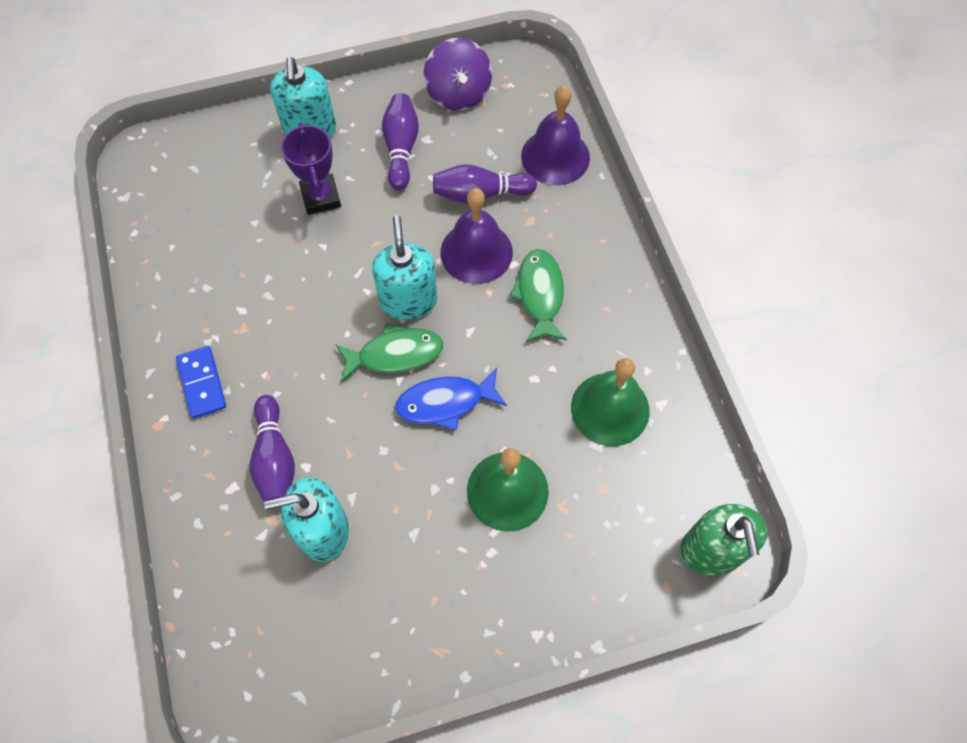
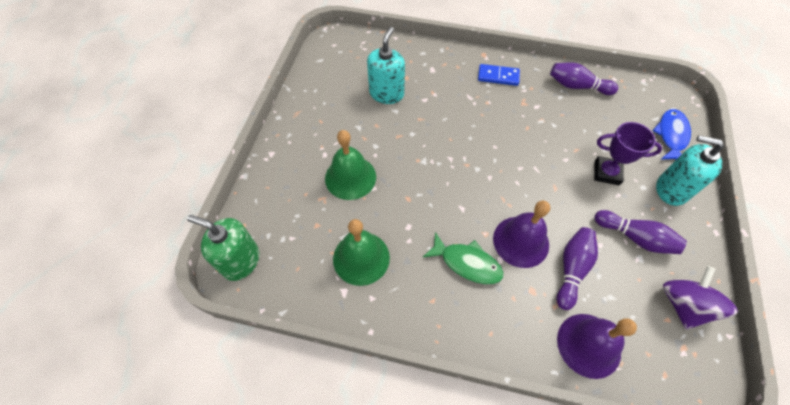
camera: 120 degrees right, 5 degrees down
purple bowling pin [250,395,295,502] -> purple bowling pin moved to [550,63,618,95]
green fish [335,323,444,382] -> none
turquoise soap dispenser [372,215,438,320] -> none
blue fish [395,368,507,430] -> blue fish moved to [652,109,691,160]
purple spinning top [424,38,492,111] -> purple spinning top turned 90 degrees clockwise [663,266,738,329]

